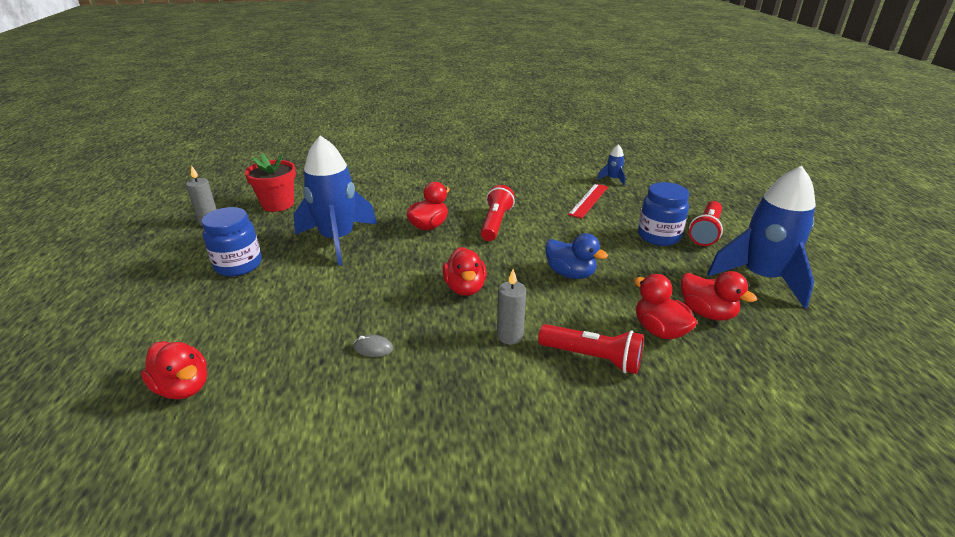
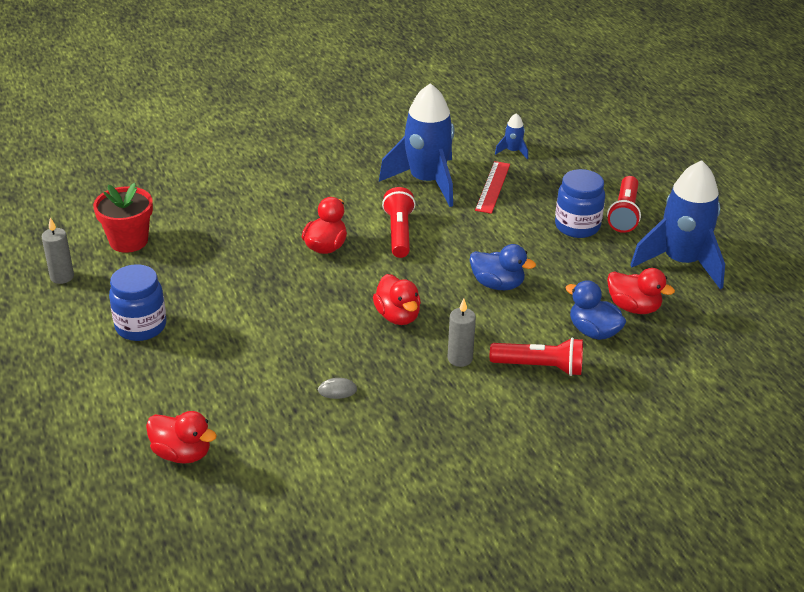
camera: 15 degrees left, 5 degrees up
blue rocket [293,135,377,266] -> blue rocket moved to [379,83,455,207]
red duck [634,274,697,339] -> blue duck [566,280,626,340]

